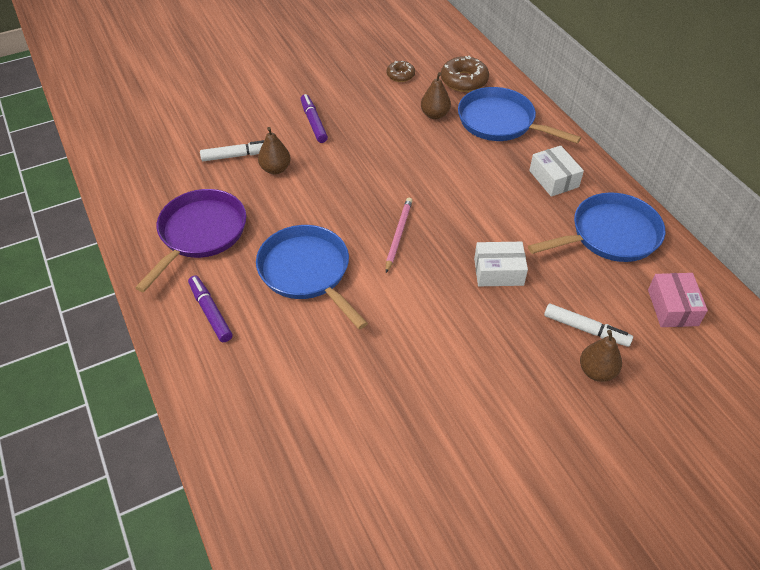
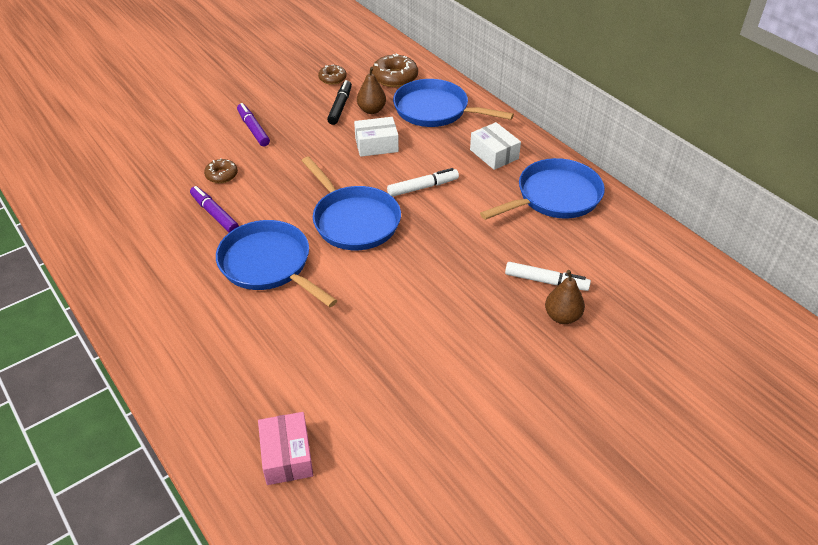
camera: 10 degrees left, 5 degrees down
purple pan [135,189,246,292] -> none
purple marker [188,275,232,342] -> purple marker moved to [190,186,239,232]
white marker [200,140,264,161] -> white marker moved to [387,168,459,197]
brown pear [258,127,291,174] -> brown donut [204,158,238,183]
pink pencil [386,198,412,273] -> blue pan [302,157,401,250]
white box [474,242,528,286] -> white box moved to [354,117,399,157]
pink box [648,273,708,327] -> pink box moved to [258,412,313,485]
none -> black marker [327,80,352,125]

